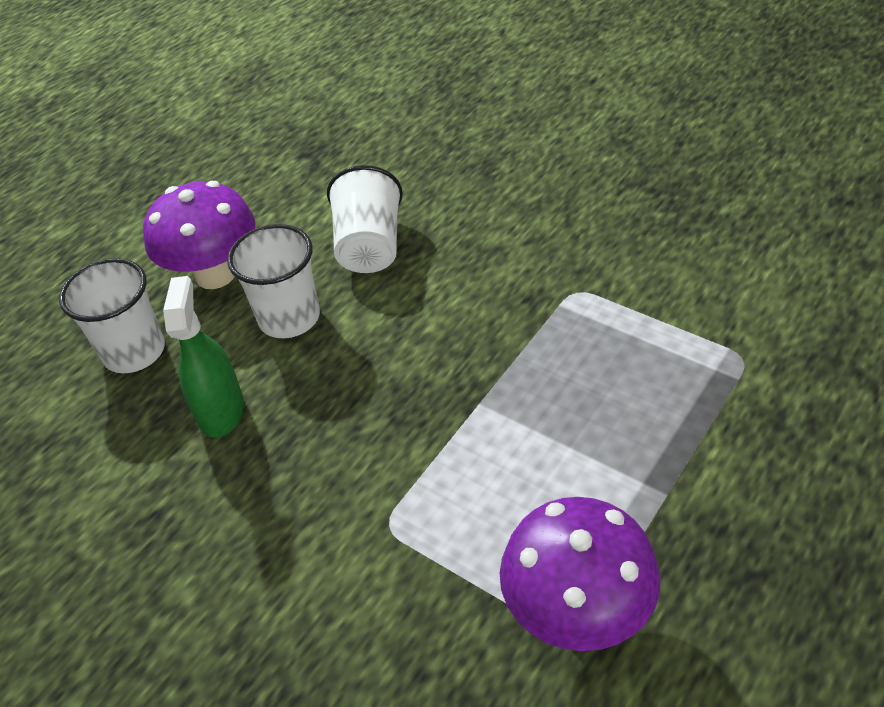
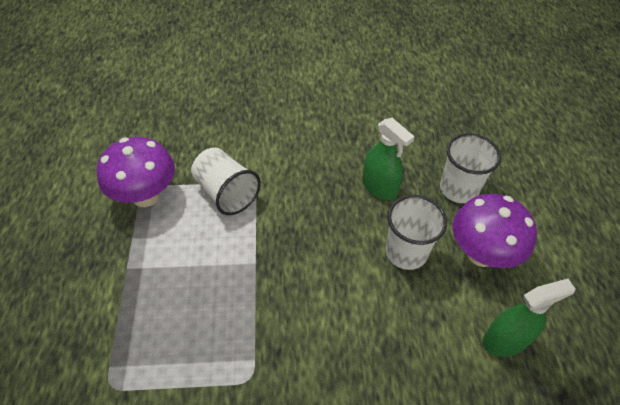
camera: 135 degrees right, 5 degrees up
white cup [327,165,403,273] -> white cup moved to [191,147,261,215]
none -> green spray bottle [483,279,576,357]

